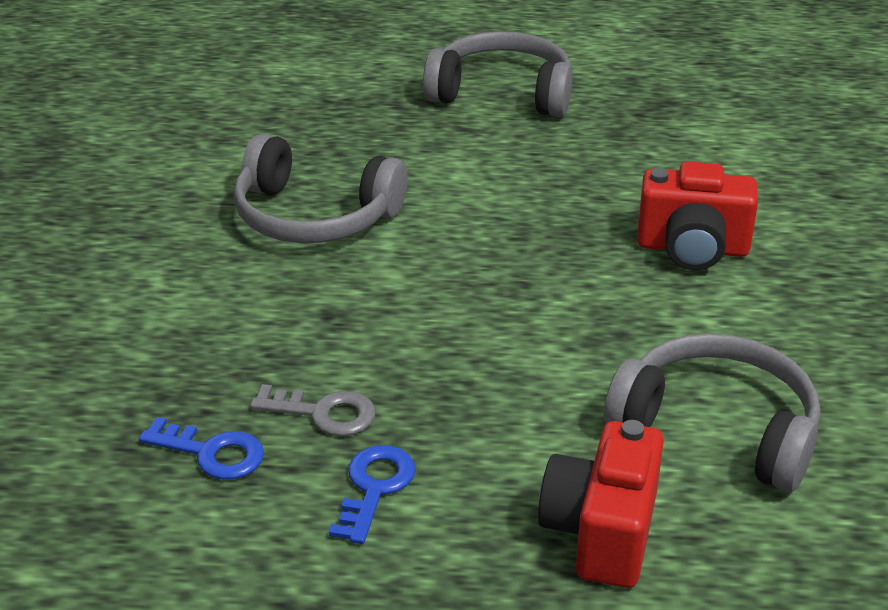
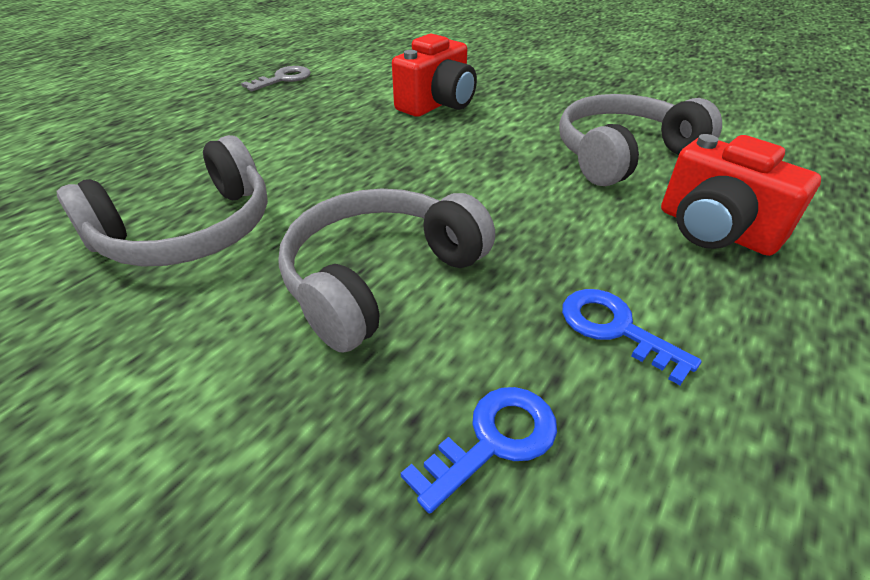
camera: 60 degrees left, 5 degrees up
grey key [250,384,376,436] -> grey key moved to [241,66,311,91]
grey headphones [423,31,572,117] -> grey headphones moved to [278,188,495,352]

